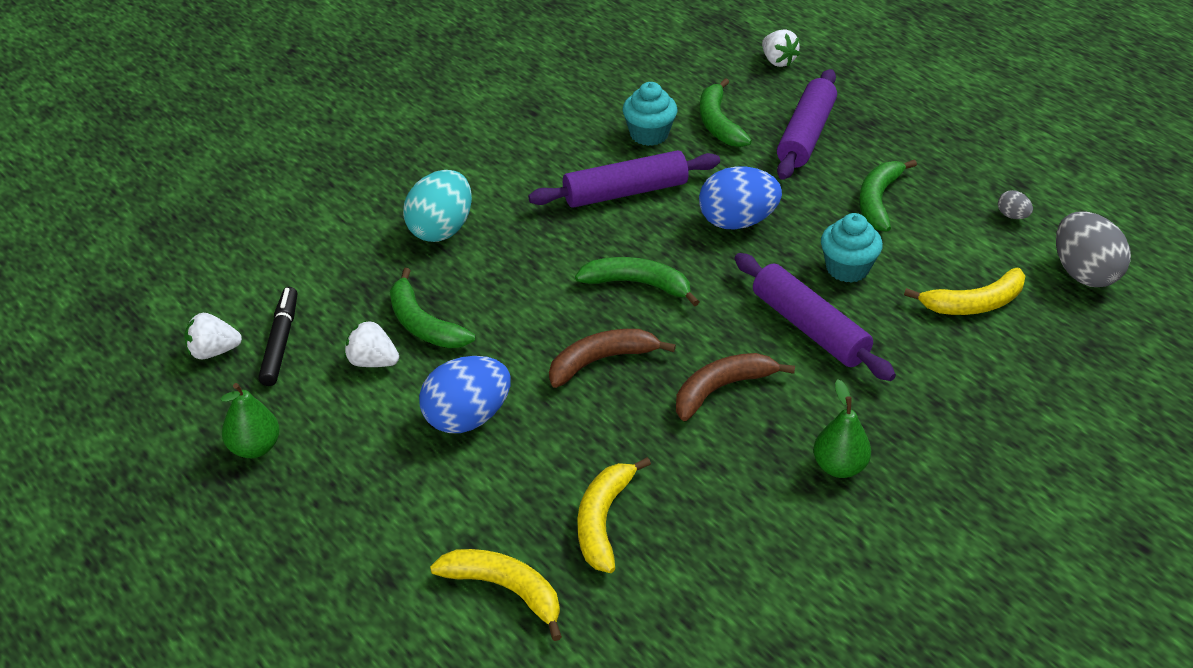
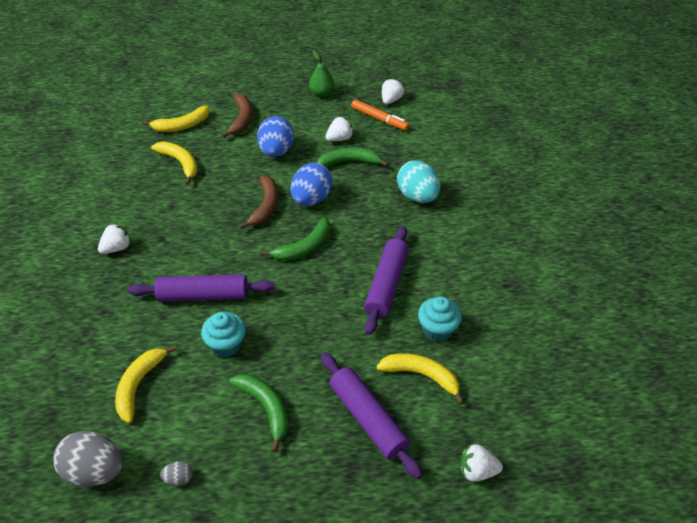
camera: 125 degrees right, 5 degrees up
black marker [258,287,297,386] -> orange marker [351,99,409,130]
brown banana [676,353,795,421] -> brown banana moved to [221,94,252,138]
blue egg [699,166,782,230] -> blue egg moved to [291,163,333,206]
green banana [700,78,752,147] -> yellow banana [376,353,464,405]
green pear [813,379,871,478] -> white strawberry [98,224,131,254]

